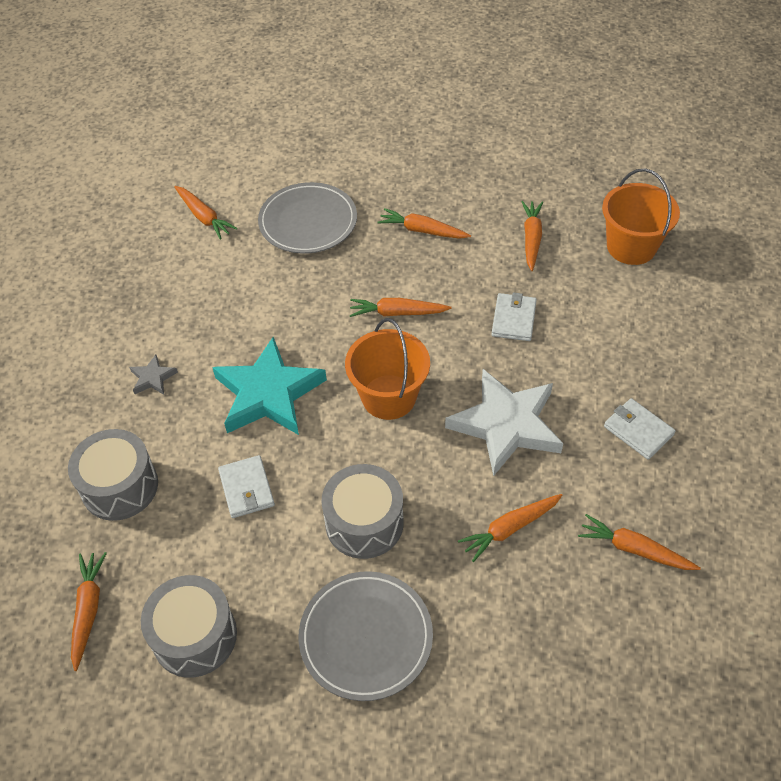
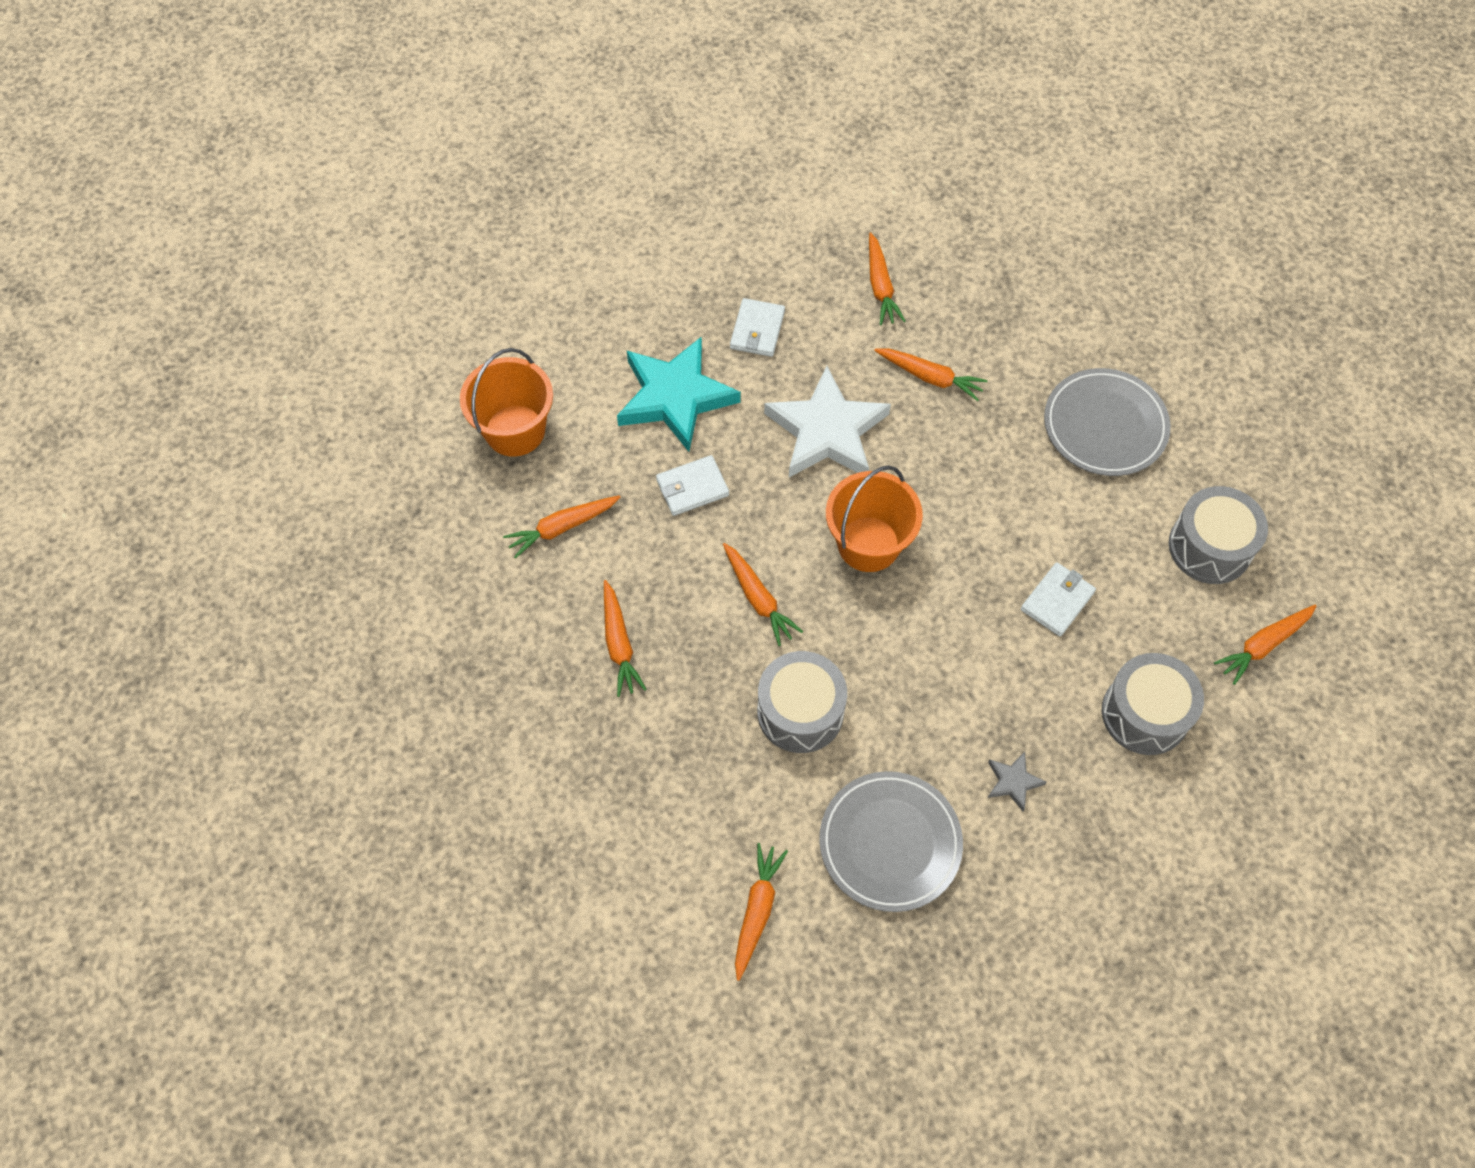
camera: 125 degrees left, 10 degrees up
turquoise star [212,337,327,435] -> turquoise star moved to [617,336,741,452]
grey plate [258,182,357,254] -> grey plate moved to [819,771,963,912]
grey drum [322,464,404,559] -> grey drum moved to [757,651,847,753]

